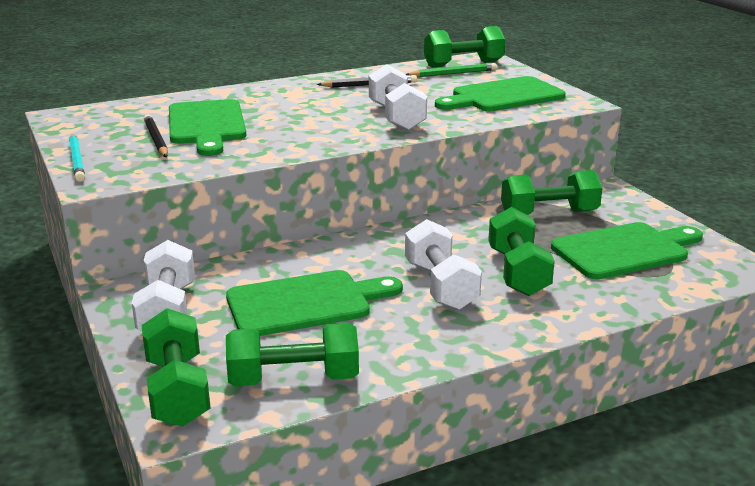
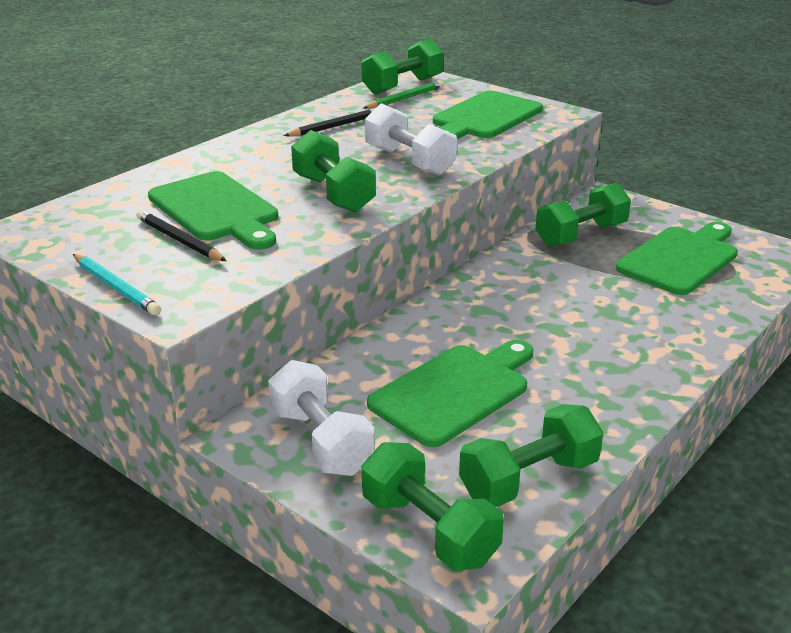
camera: 25 degrees left, 5 degrees up
white dumbbell [405,219,482,310] -> none
green dumbbell [488,207,555,296] -> green dumbbell moved to [291,130,376,212]

